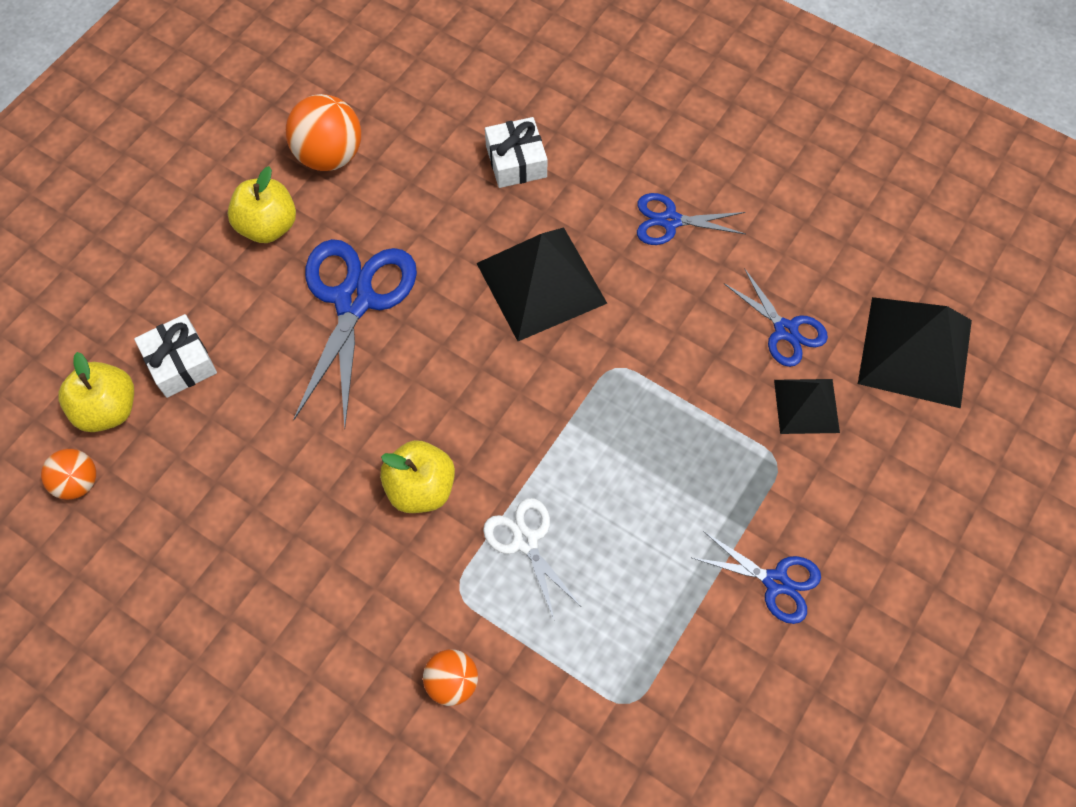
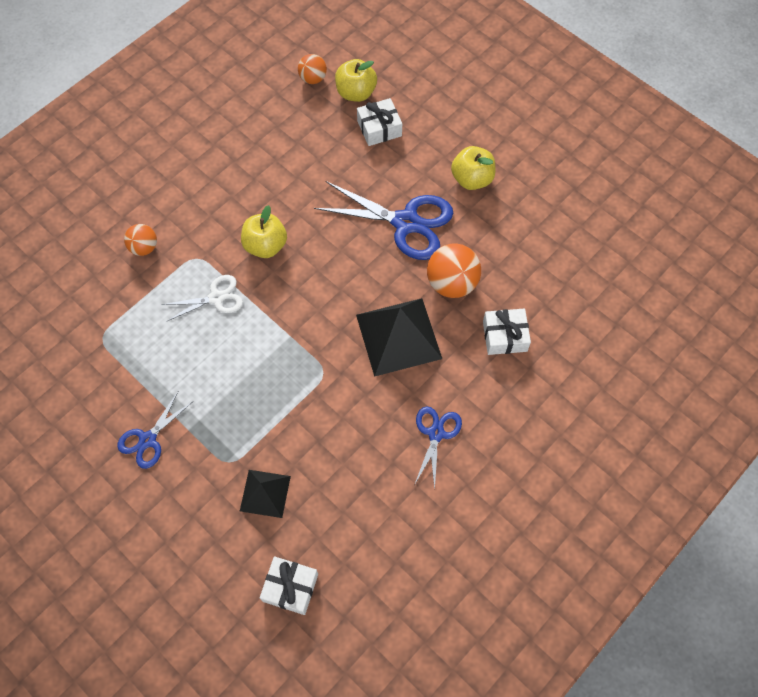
camera: 100 degrees right, 0 degrees up
orange ball [286,94,361,171] -> orange ball moved to [427,243,481,298]
blue scissors [724,268,828,367] -> none
black pyramid [858,297,972,408] -> white gift [260,556,318,615]

